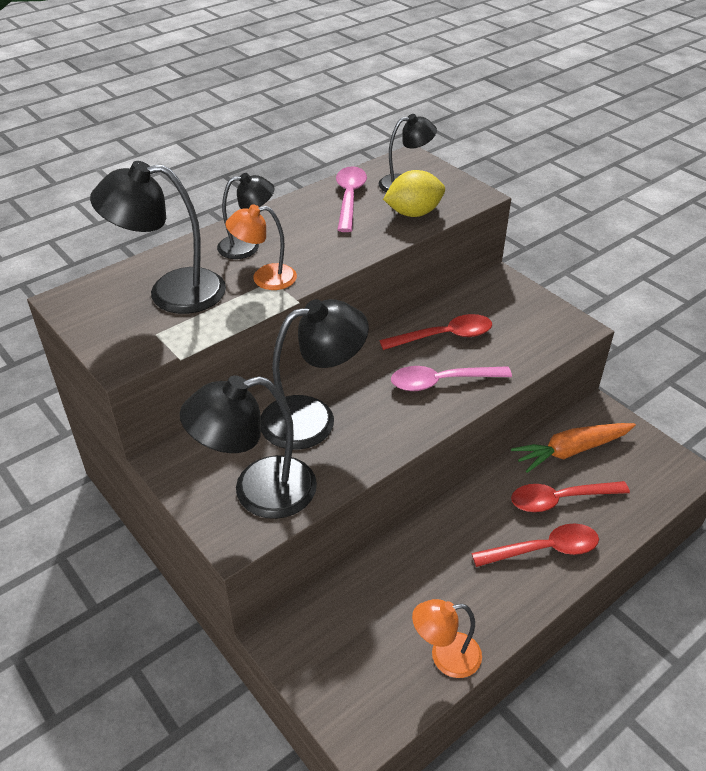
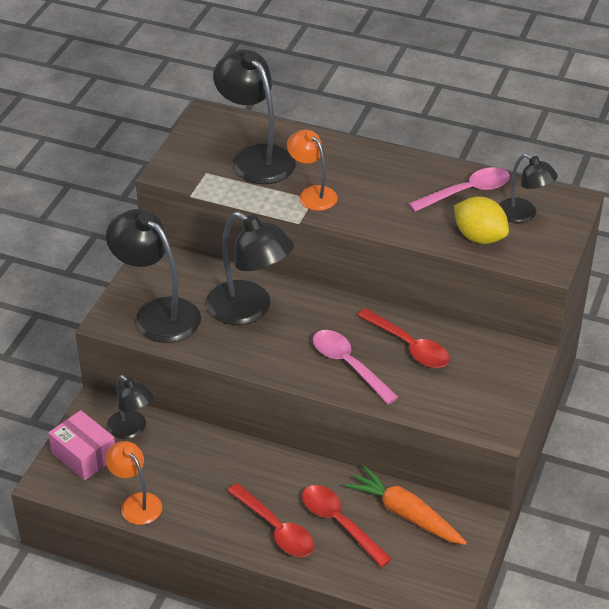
camera: 60 degrees right, 0 degrees up
black lamp [217,173,275,259] -> black lamp moved to [107,375,154,439]
none -> pink box [48,410,115,480]

